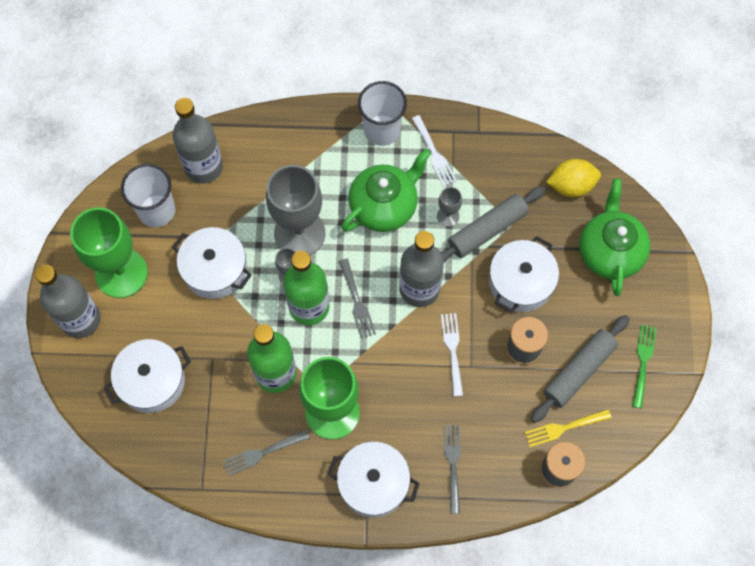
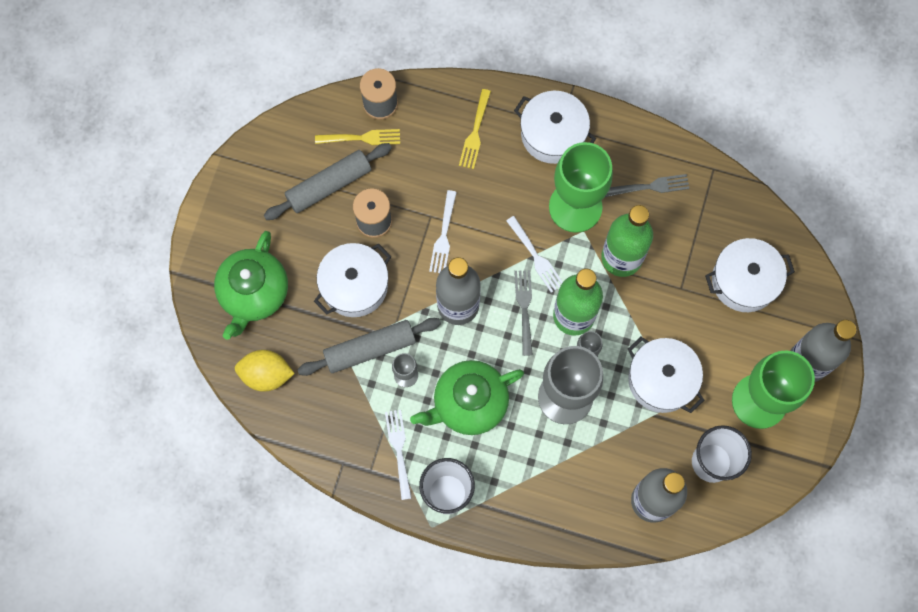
camera: 165 degrees left, 5 degrees up
grey fork [443,425,461,514] -> yellow fork [459,89,491,169]
green fork [632,325,657,409] -> none
none -> white fork [506,216,563,293]

